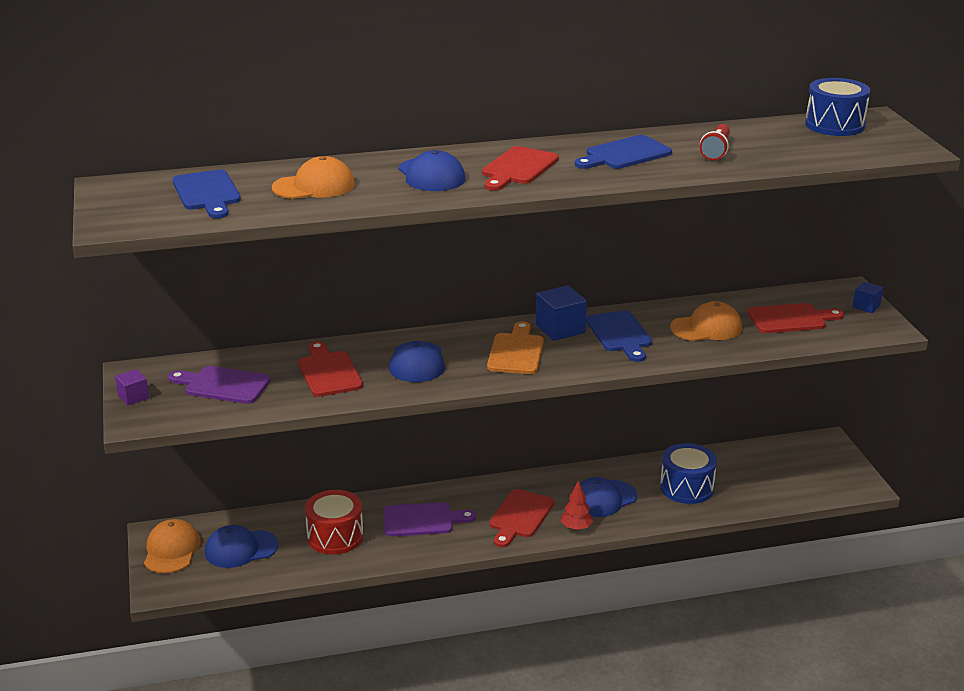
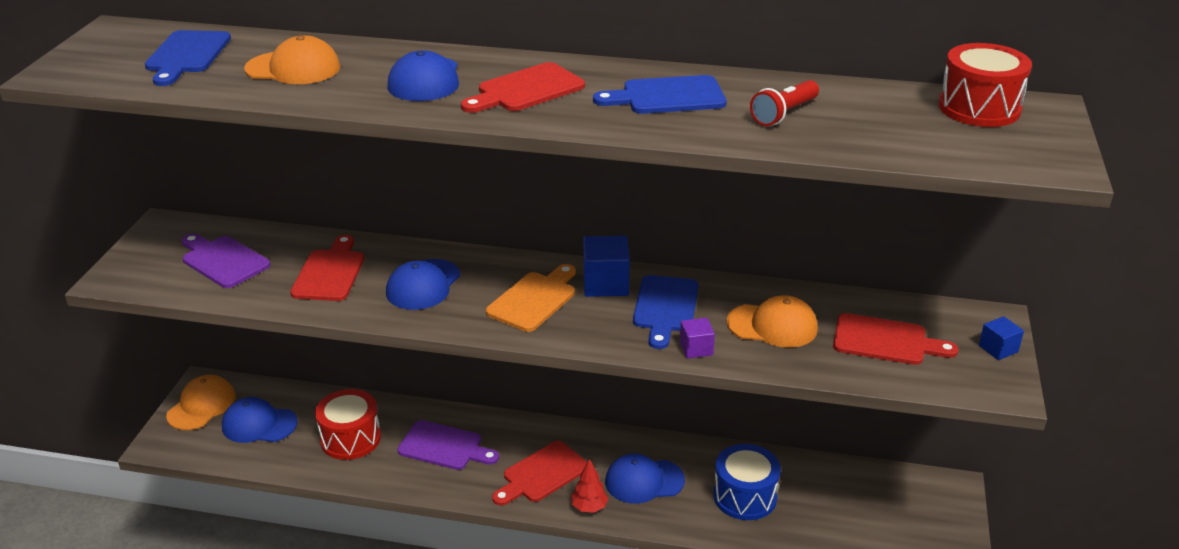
camera: 25 degrees right, 5 degrees up
purple cube [115,369,149,406] -> purple cube moved to [680,318,715,359]
blue drum [805,78,870,136] -> red drum [939,43,1032,127]

